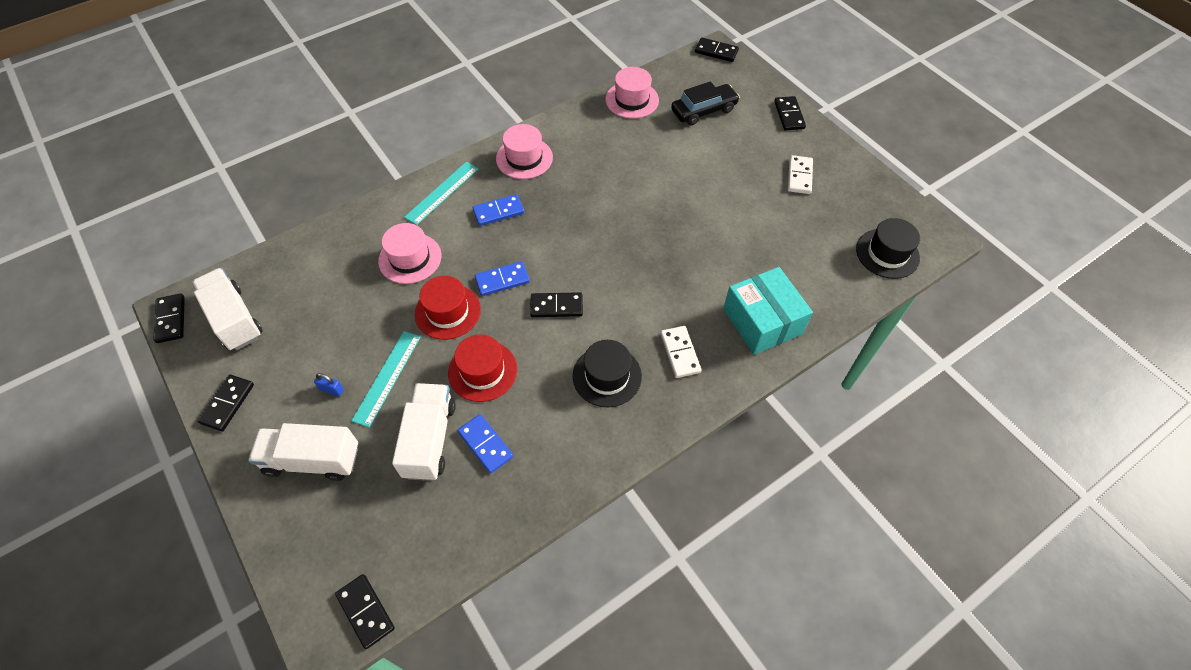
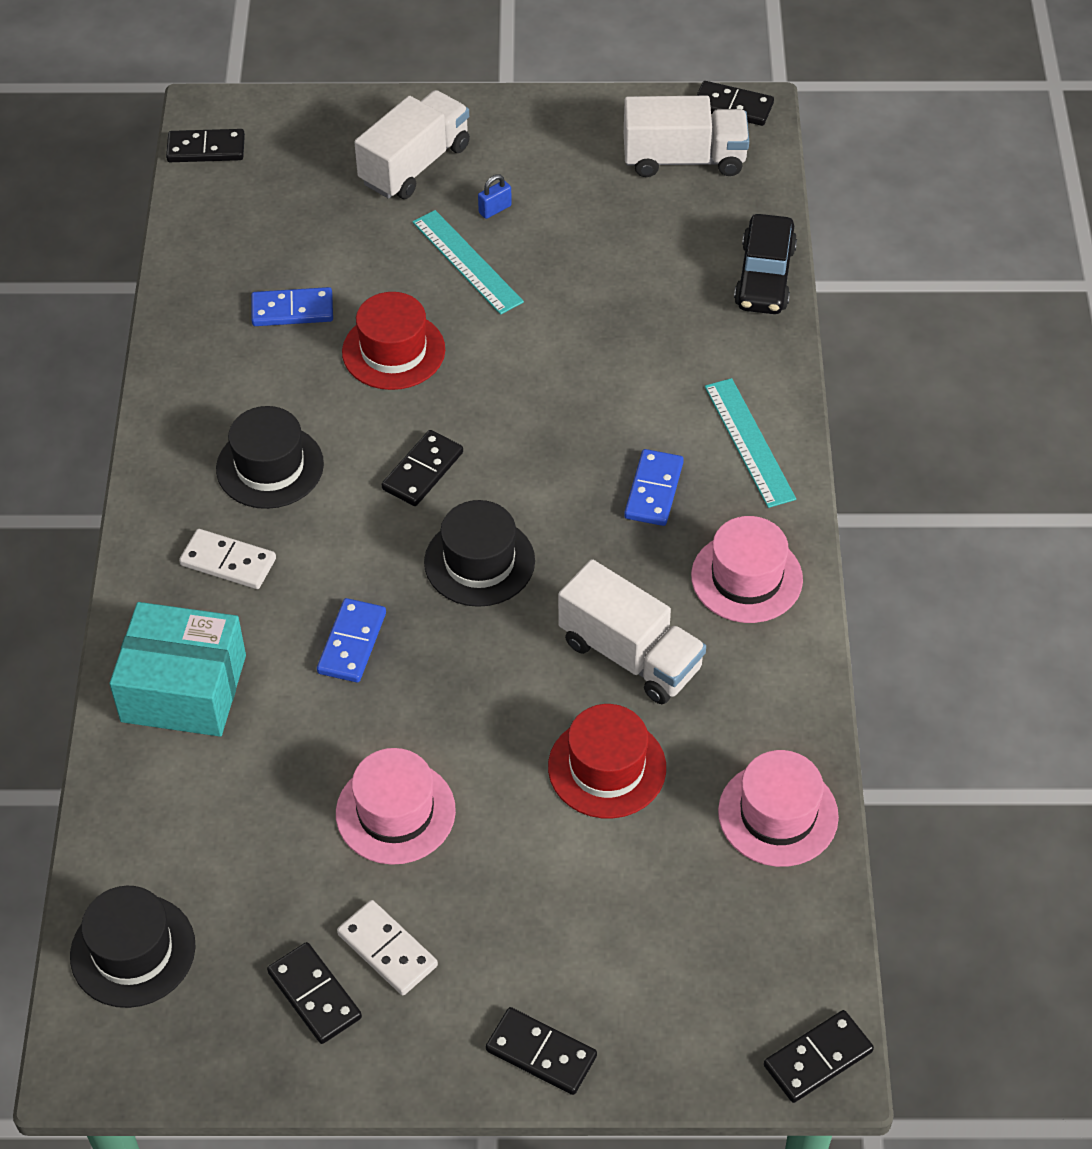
camera: 125 degrees right, 5 degrees down
black domino [197,374,254,432] -> black domino moved to [267,942,362,1044]
pink hat [378,223,441,284] -> pink hat moved to [336,748,456,865]
white truck [392,383,456,481] -> white truck moved to [558,559,706,704]
red hat [415,276,481,340] -> red hat moved to [548,704,666,818]
blue domino [475,261,530,296] -> blue domino moved to [317,598,386,683]
black car [671,82,740,125] -> black car moved to [734,214,797,314]
none -> black hat [424,500,535,607]

